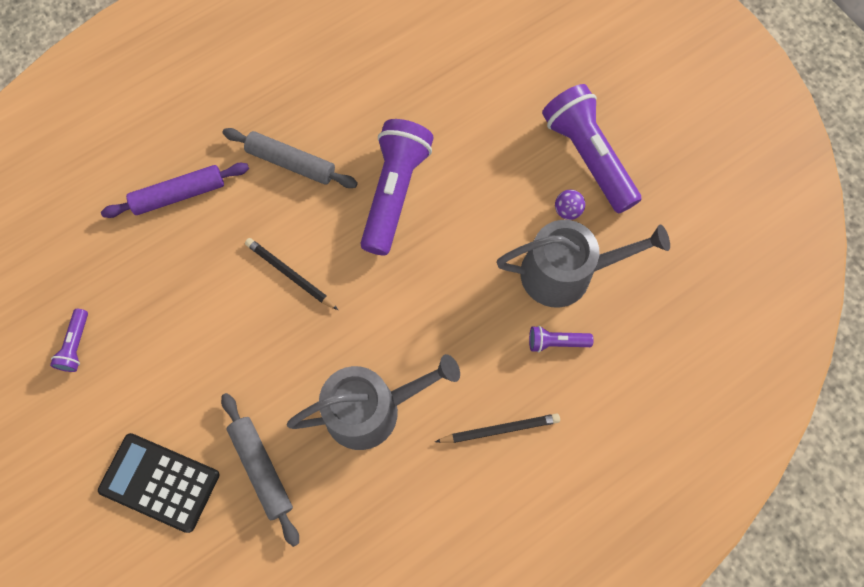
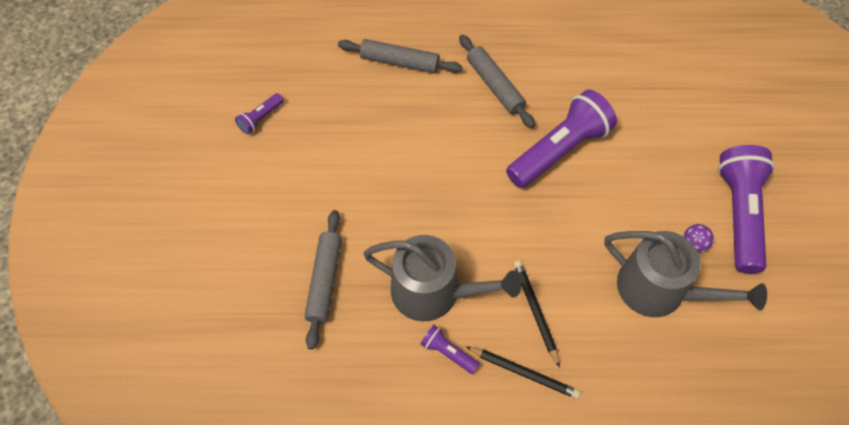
camera: 35 degrees right, 10 degrees down
black calculator [98,433,219,533] -> none
purple rolling pin [101,163,249,218] -> grey rolling pin [338,39,462,73]
black pencil [245,238,338,310] -> black pencil moved to [514,260,560,368]
purple flashlight [529,326,594,353] -> purple flashlight moved to [421,325,479,374]

